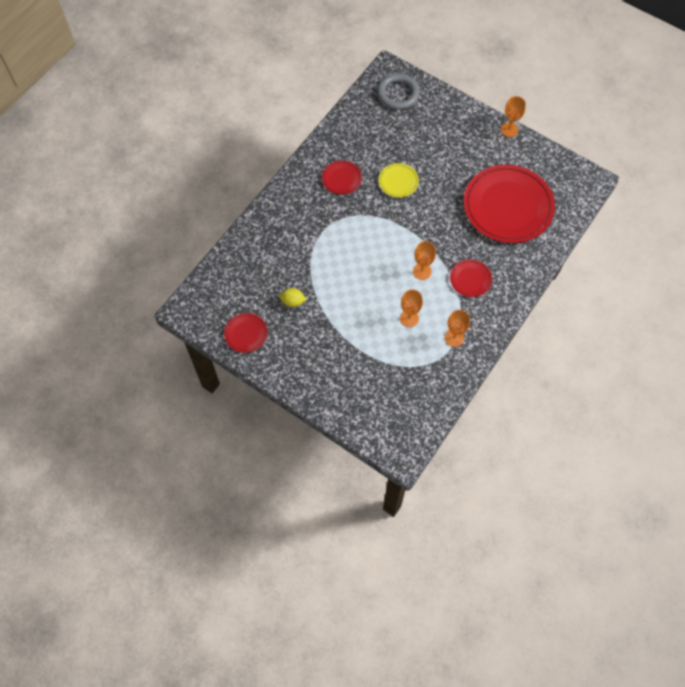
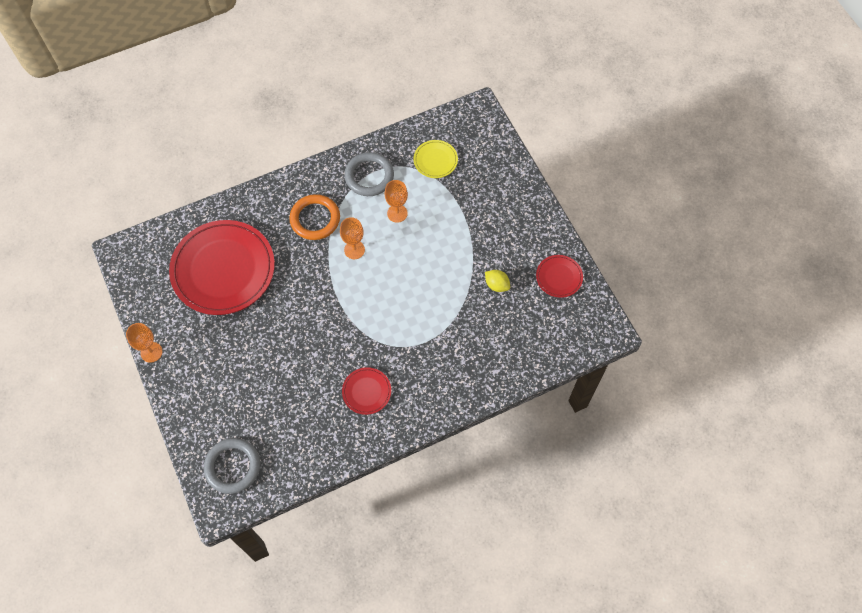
camera: 150 degrees left, 0 degrees up
yellow plate [379,163,419,198] -> yellow plate moved to [413,140,458,178]
orange goblet [445,310,470,347] -> grey ring [344,152,394,196]
red plate [450,259,492,297] -> orange ring [289,194,340,240]

